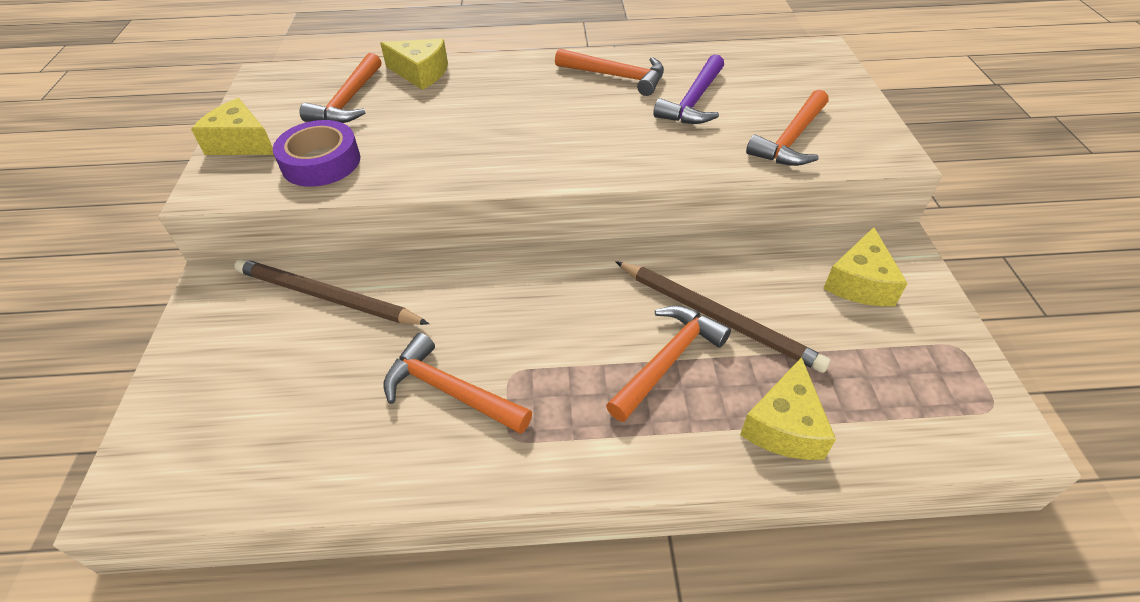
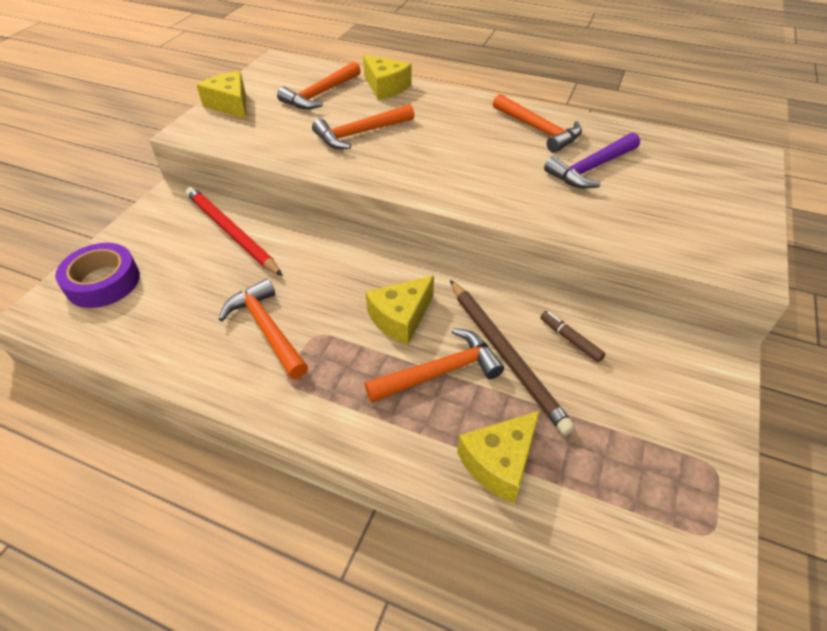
camera: 25 degrees right, 0 degrees up
brown pencil [234,259,429,325] -> red pencil [186,187,283,276]
purple tape [273,120,360,187] -> purple tape moved to [55,243,140,308]
orange hammer [746,90,829,166] -> orange hammer moved to [312,104,415,149]
yellow cheese [823,227,908,306] -> yellow cheese moved to [366,276,434,345]
none -> brown marker [540,311,605,362]

